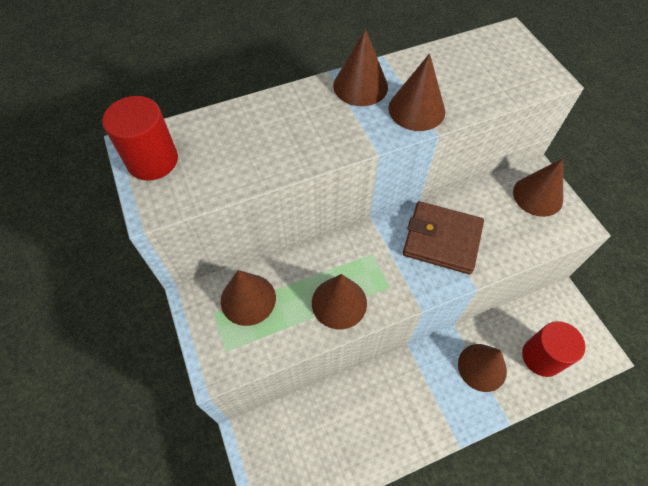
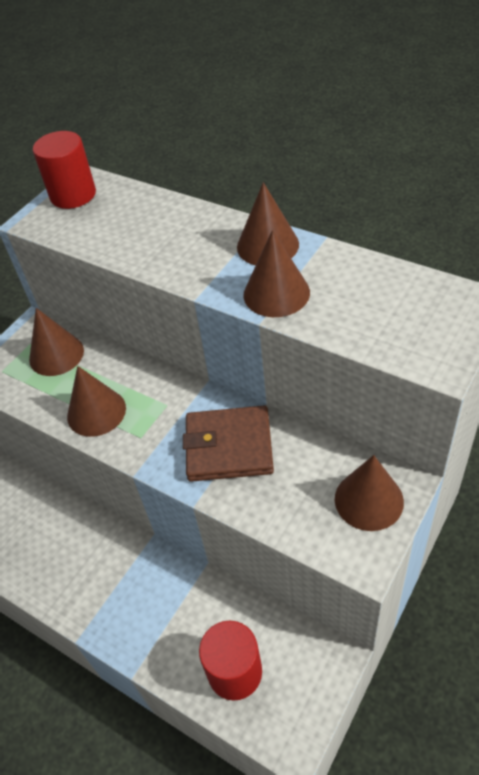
camera: 60 degrees right, 10 degrees down
brown wallet [403,201,484,274] -> brown wallet turned 75 degrees counterclockwise [183,405,274,482]
brown cone [458,344,507,392] -> none

